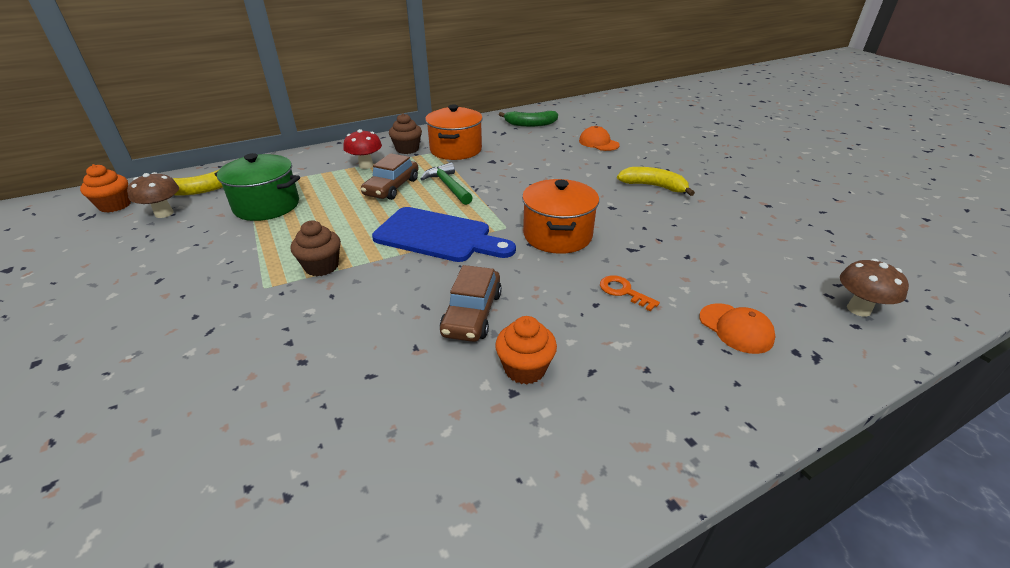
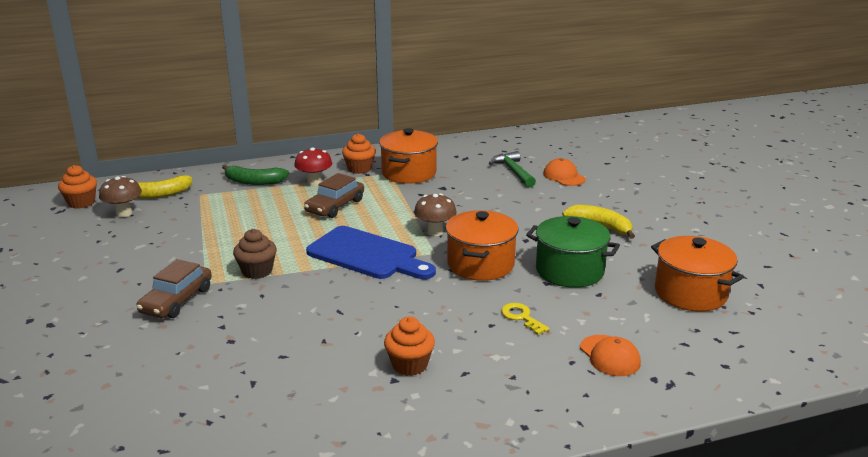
camera: 10 degrees right, 10 degrees down
green pot [214,153,300,221] -> green pot moved to [526,216,620,288]
brown cupcake [389,113,422,154] -> orange cupcake [342,133,376,174]
green hammer [421,162,473,205] -> green hammer moved to [489,151,536,187]
brown car [440,265,502,342] -> brown car moved to [136,259,212,318]
green banana [499,111,558,127] -> green banana moved to [222,165,289,185]
orange key [600,275,660,311] -> yellow key [501,303,549,335]
brown mushroom [840,259,909,317] -> brown mushroom moved to [414,193,457,236]
none -> orange pot [651,236,744,311]

